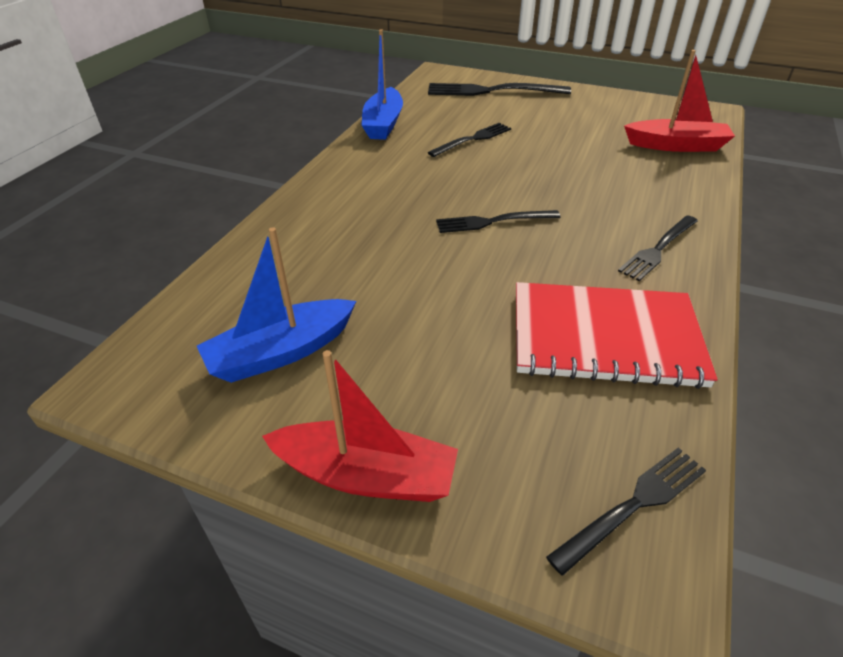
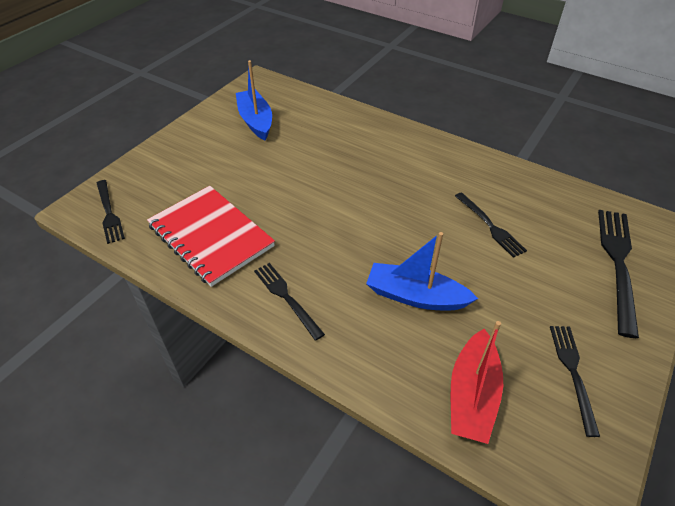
camera: 100 degrees right, 5 degrees up
red boat [262,350,458,502] -> none
blue boat [361,29,403,140] -> blue boat moved to [366,232,478,310]
black fork [436,210,560,233] -> black fork moved to [550,326,600,437]
red notebook [516,282,718,389] -> red notebook turned 60 degrees counterclockwise [147,186,275,287]

